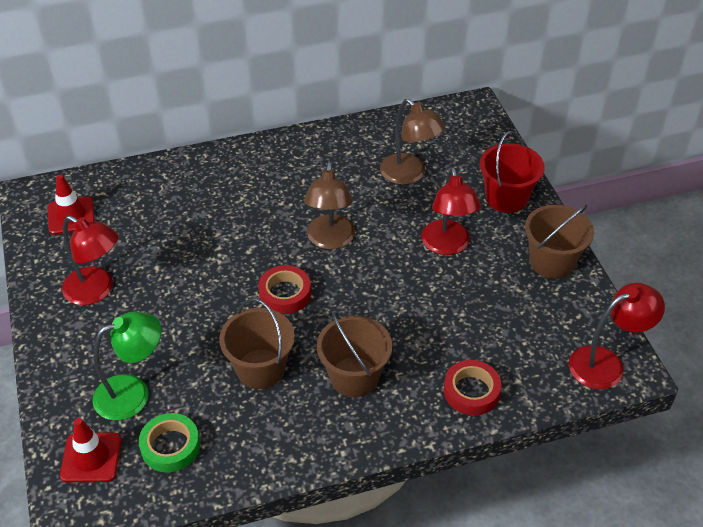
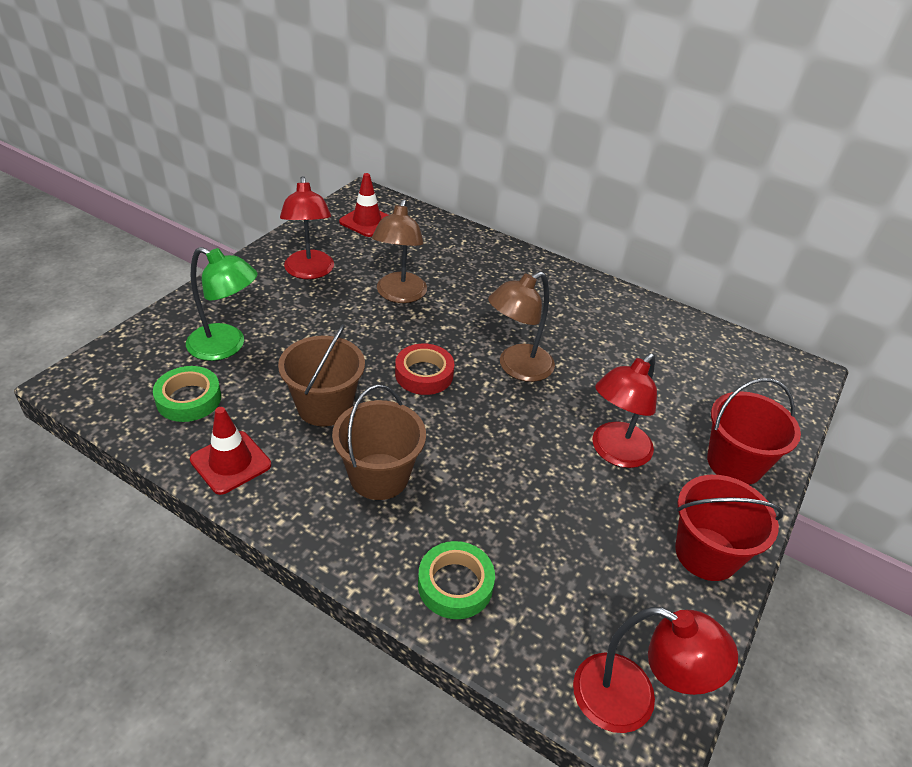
camera: 45 degrees right, 5 degrees down
red traffic cone [60,418,122,482] -> red traffic cone moved to [190,407,271,495]
brown lamp [380,99,445,185] -> brown lamp moved to [372,199,427,303]
red tape [444,360,501,415] -> green tape [418,541,495,619]
brown bucket [525,205,594,279] -> red bucket [675,475,783,581]

